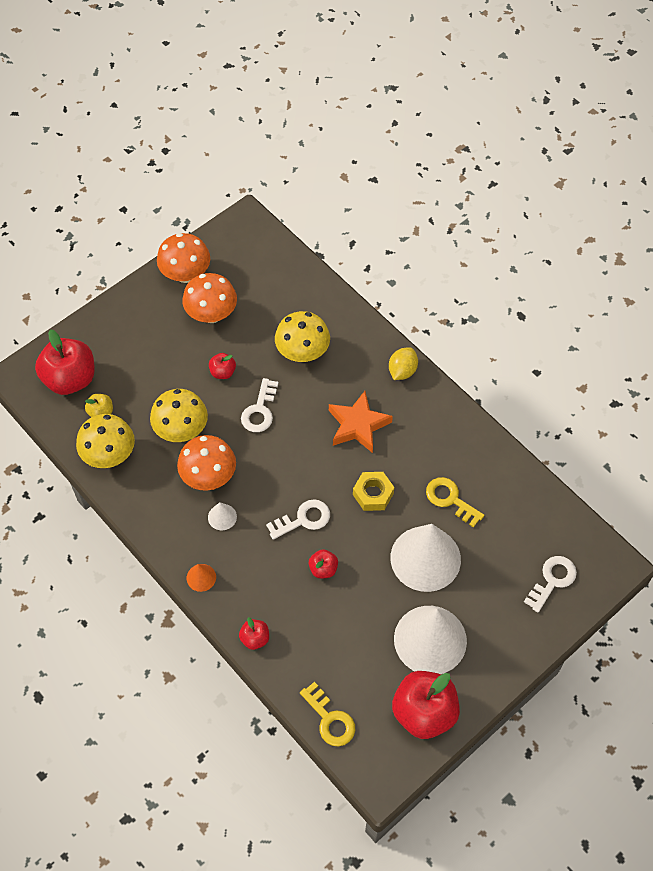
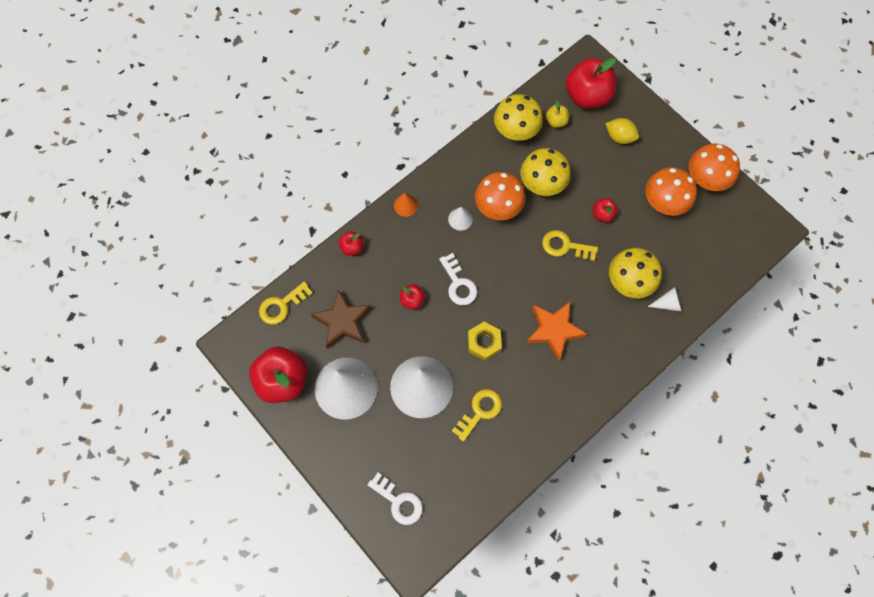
camera: 90 degrees right, 10 degrees up
white key [241,378,278,432] -> yellow key [542,230,598,261]
yellow lemon [389,348,418,380] -> yellow lemon moved to [605,118,639,144]
none -> brown star [311,290,371,349]
none -> white cone [648,287,682,312]

